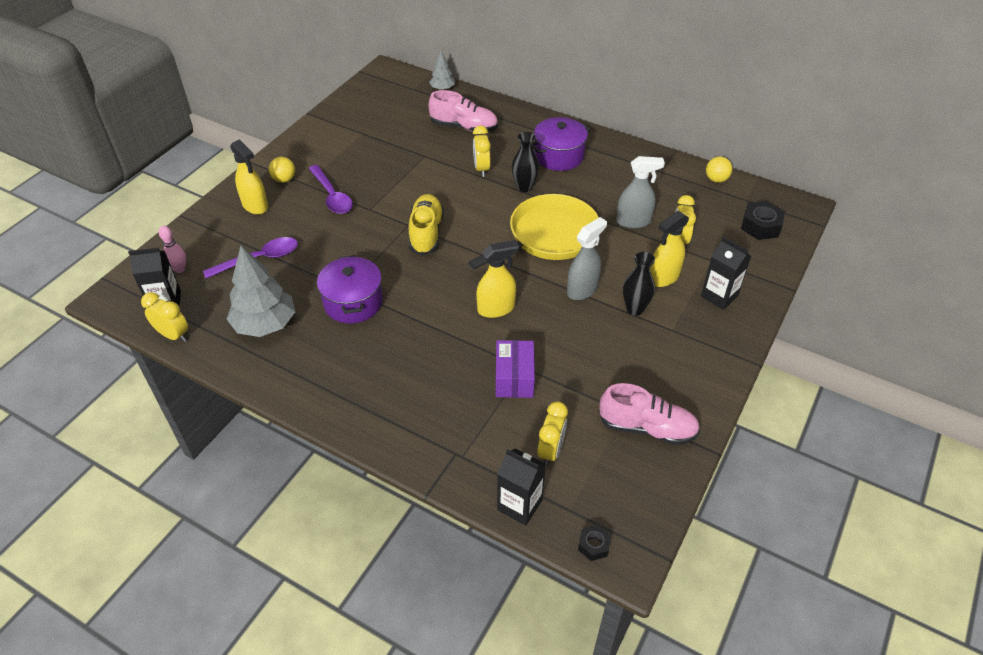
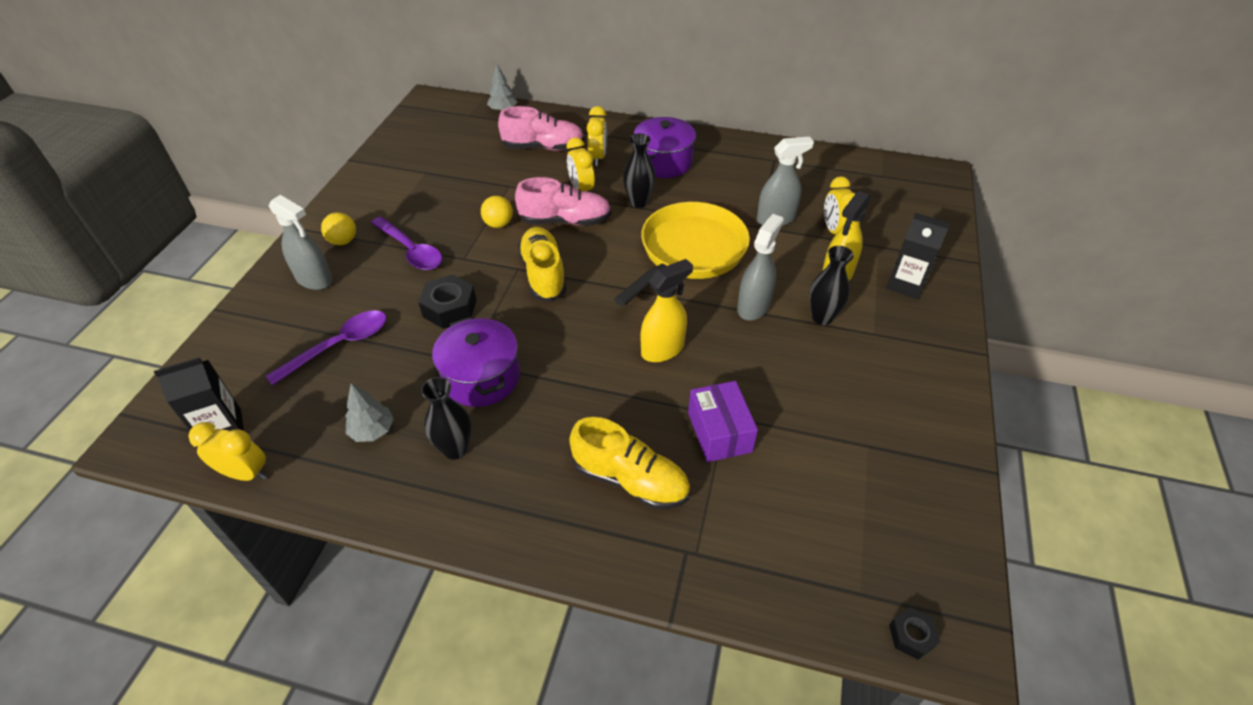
camera: 15 degrees left, 0 degrees up
pink bowling pin [159,226,186,273] -> none
grey tree [227,246,295,337] -> grey tree [345,383,394,442], size x0.52
yellow spray bottle [230,139,268,215] -> grey spray bottle [269,195,333,290]
black carton [497,448,546,526] -> none
yellow clock [537,401,568,466] -> yellow clock moved to [587,106,607,166]
pink shoe [599,383,700,445] -> pink shoe moved to [515,177,611,225]
yellow ball [706,156,732,183] -> yellow ball moved to [481,196,513,228]
black nut [741,201,785,240] -> black nut moved to [418,274,477,329]
none -> black vase [421,377,471,460]
none -> yellow shoe [569,417,690,509]

